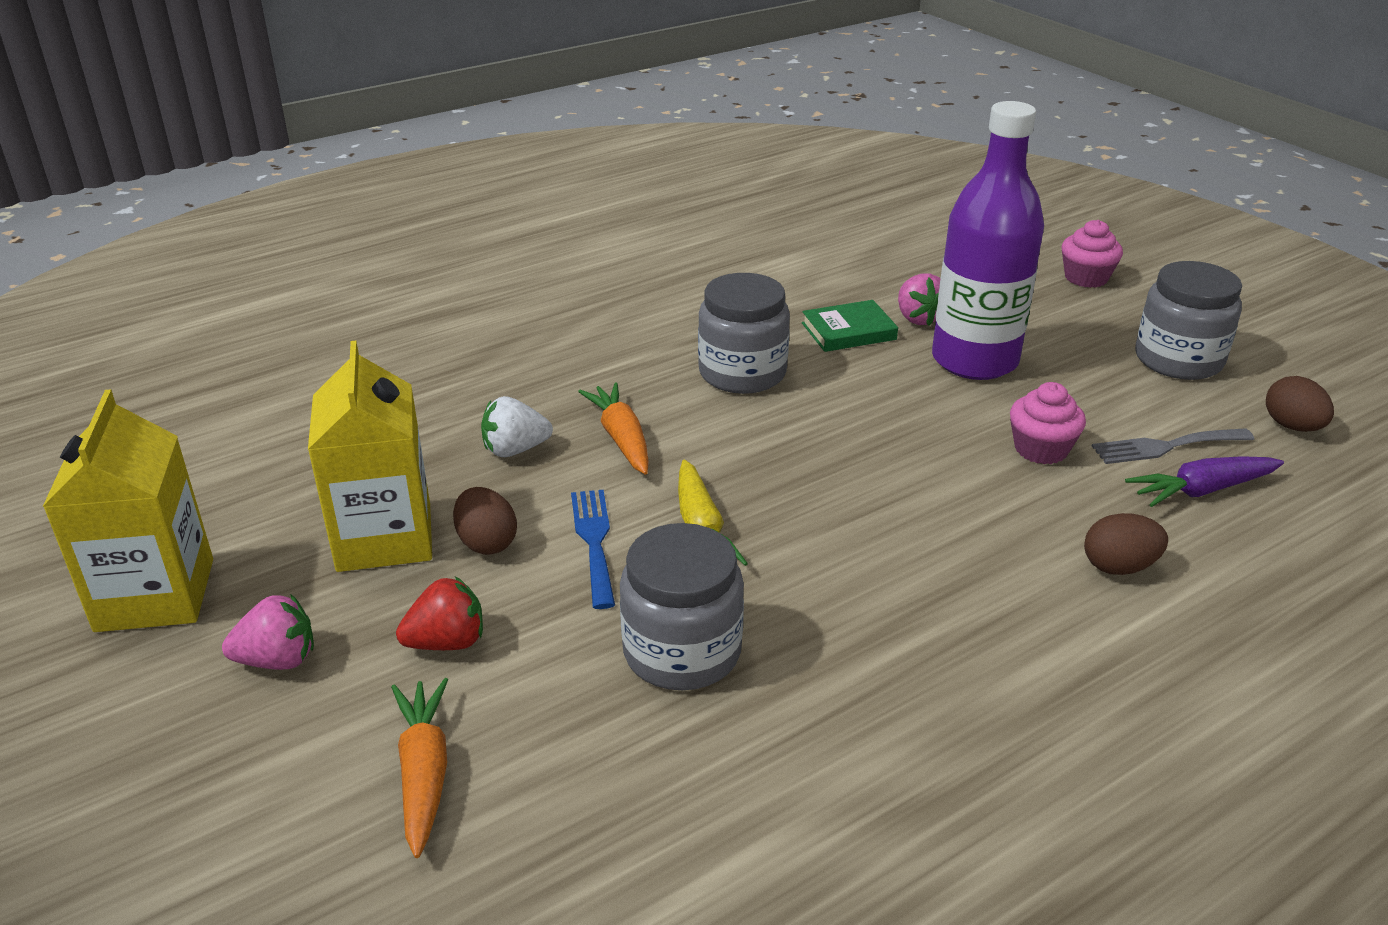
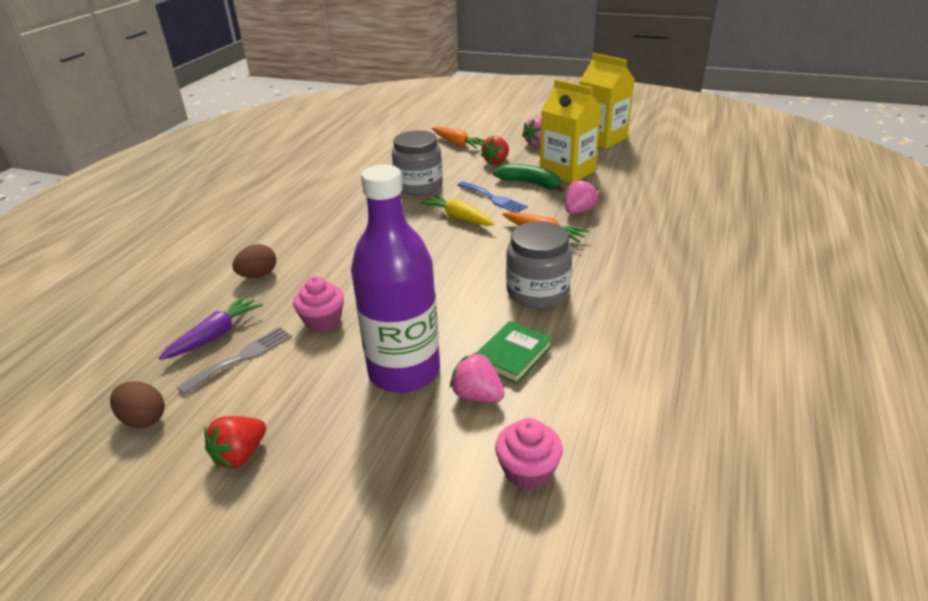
camera: 145 degrees right, 0 degrees up
brown egg [453,487,517,555] -> green banana [493,164,565,192]
white strawberry [481,396,553,457] -> pink strawberry [565,179,598,214]
pink cupcake [1062,220,1123,288] -> pink cupcake moved to [495,418,563,490]
grey jar [1135,261,1242,380] -> red strawberry [204,416,266,468]

